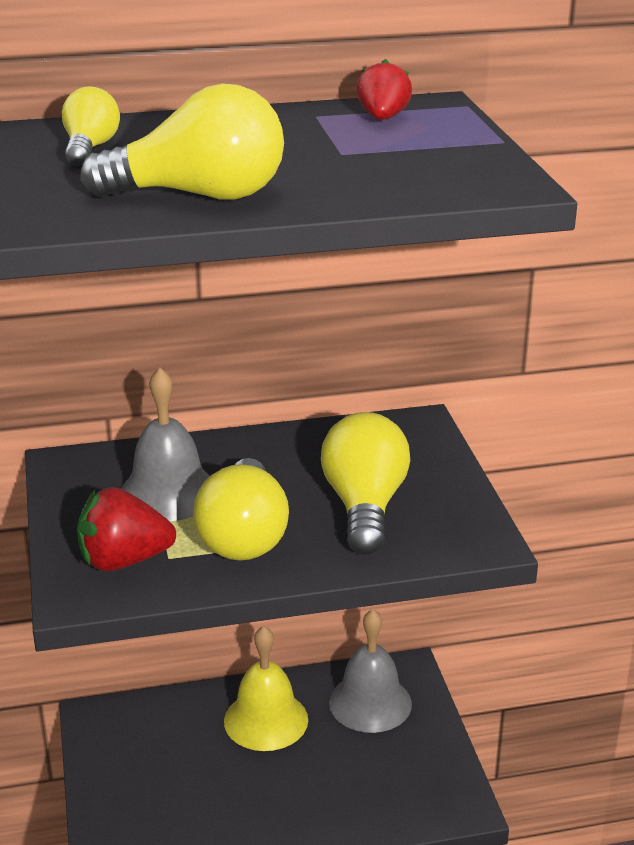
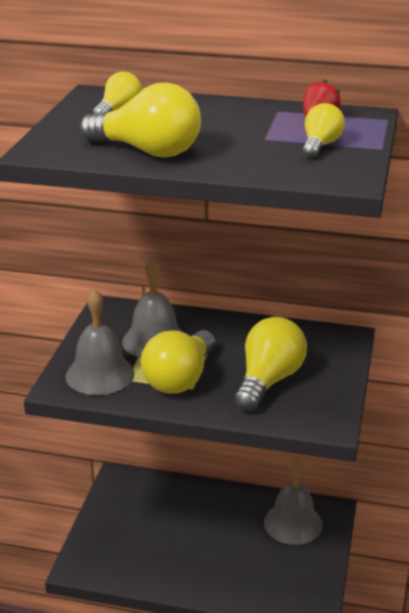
camera: 25 degrees right, 0 degrees up
red strawberry [77,487,176,571] -> grey bell [65,289,134,395]
yellow bell [224,625,308,751] -> none
none -> yellow light bulb [302,103,345,158]

